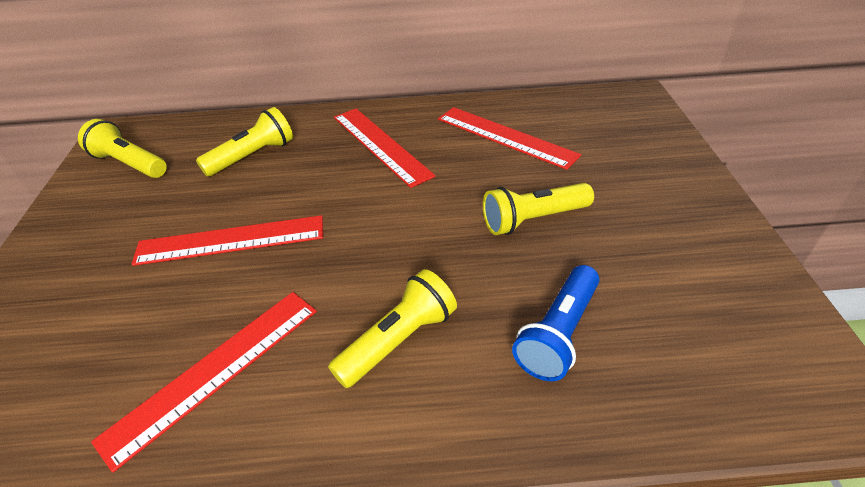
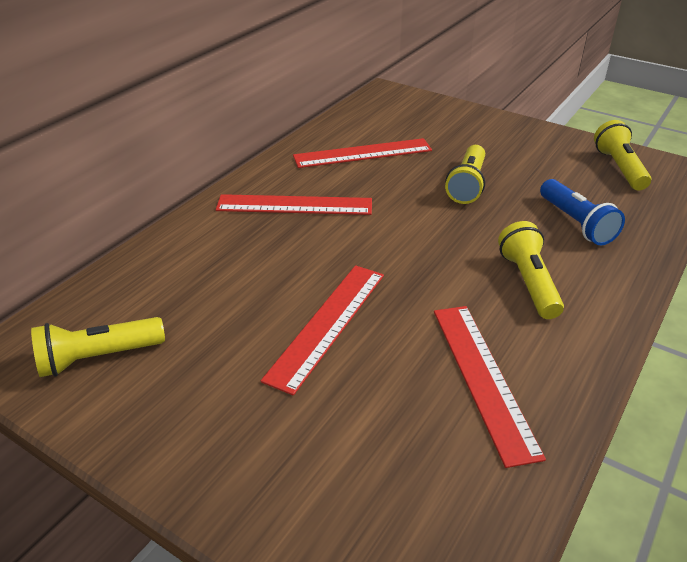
camera: 55 degrees left, 5 degrees down
yellow flashlight [196,107,293,177] -> yellow flashlight moved to [594,120,651,190]

